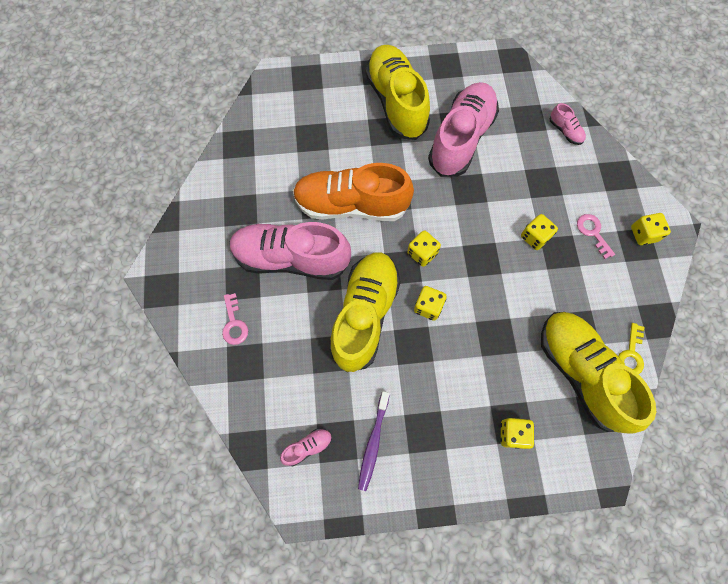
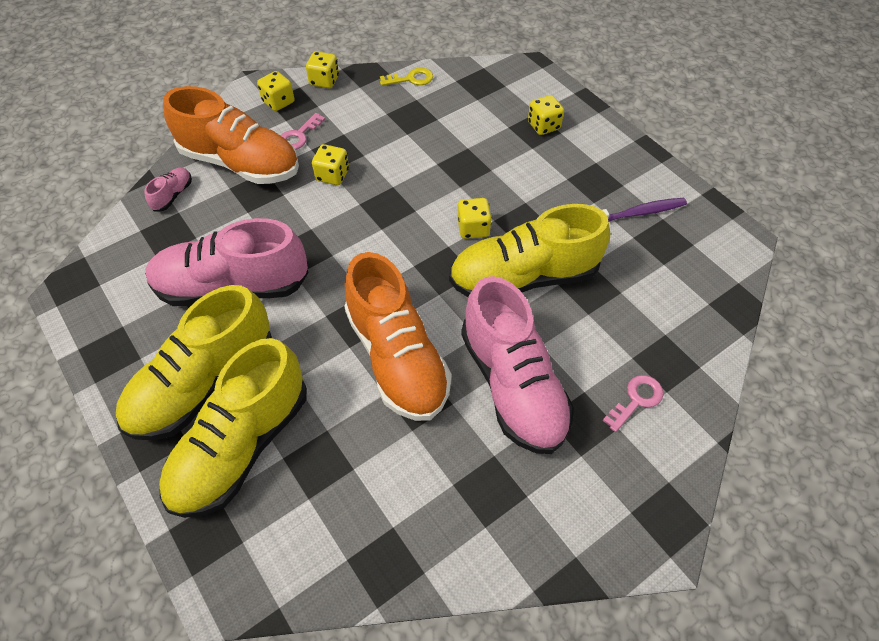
camera: 120 degrees left, 15 degrees down
pink shoe [280,428,332,466] -> none
yellow dice [407,230,441,267] -> yellow dice moved to [306,51,339,88]
yellow shoe [541,312,656,434] -> yellow shoe moved to [159,338,307,518]
none -> orange shoe [163,86,299,184]

